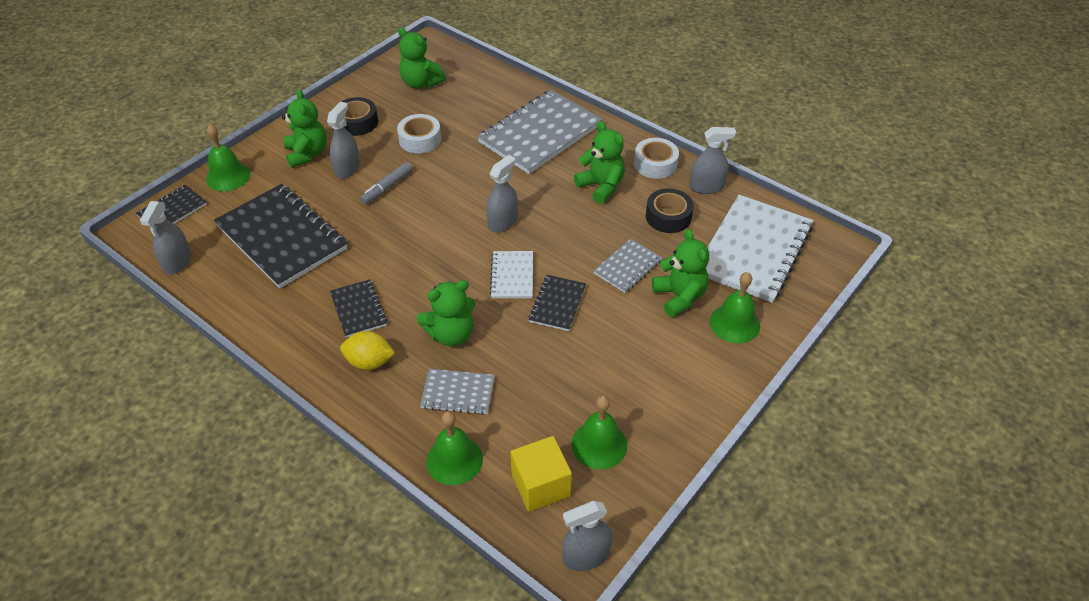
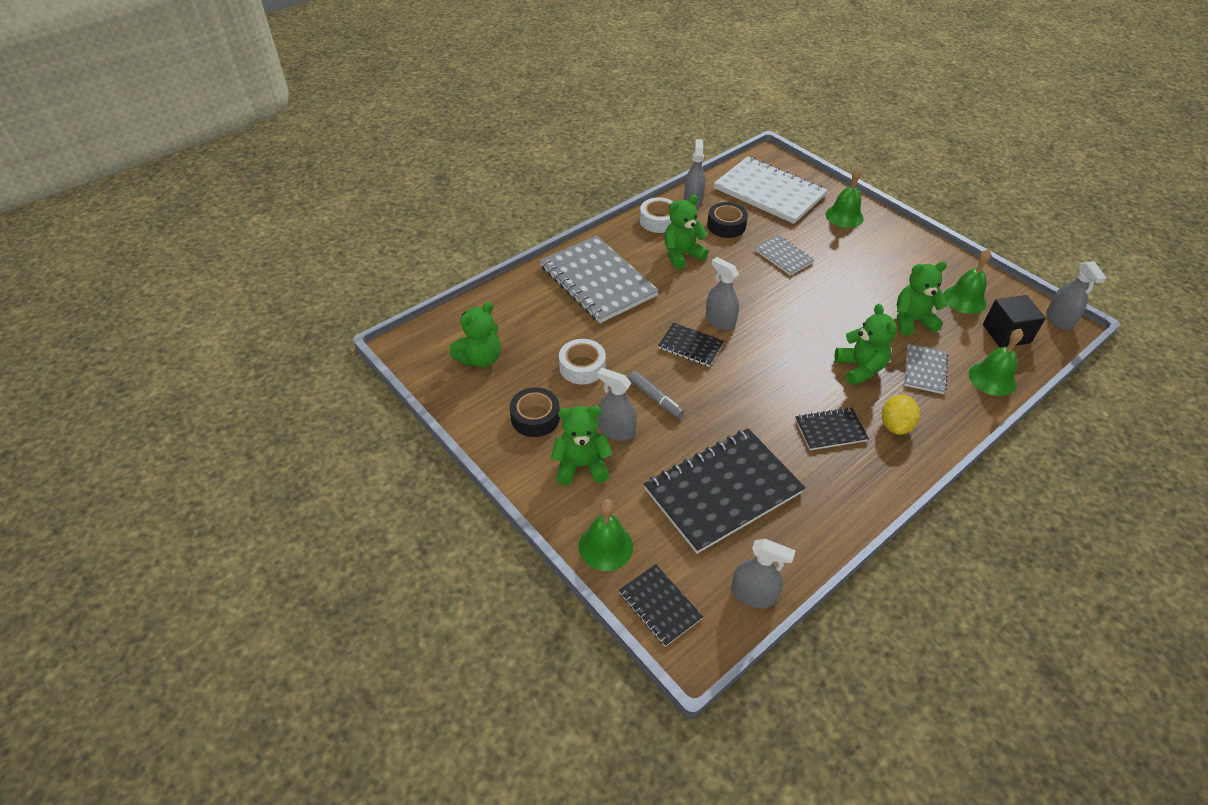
camera: 80 degrees left, 0 degrees up
white notebook [490,251,533,298] -> none
yellow cube [511,436,572,512] -> black cube [983,295,1046,348]
black notebook [528,275,586,331] -> black notebook moved to [658,323,724,367]
green teddy bear [652,229,709,317] -> green teddy bear moved to [897,261,948,336]

